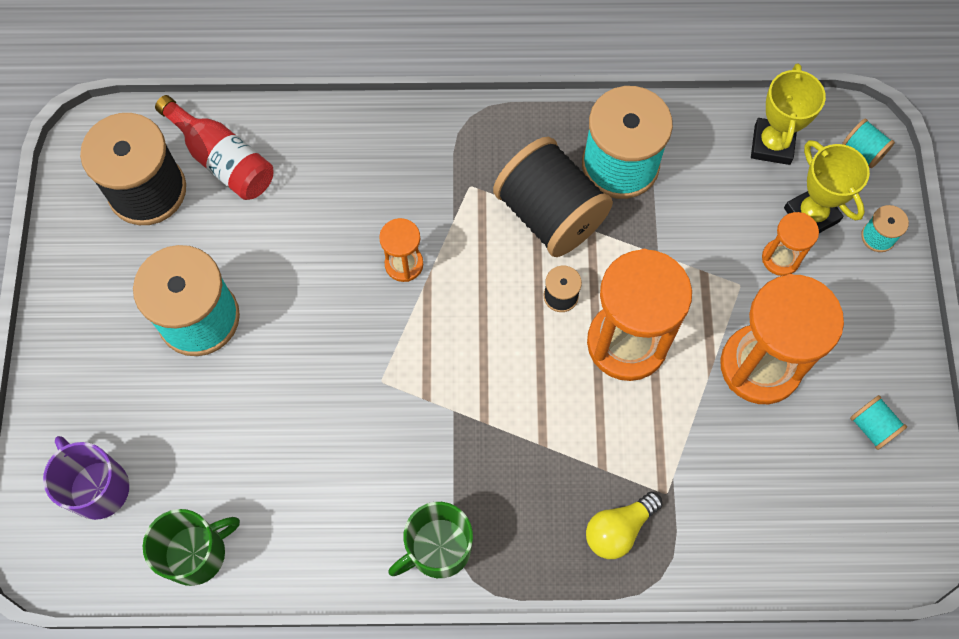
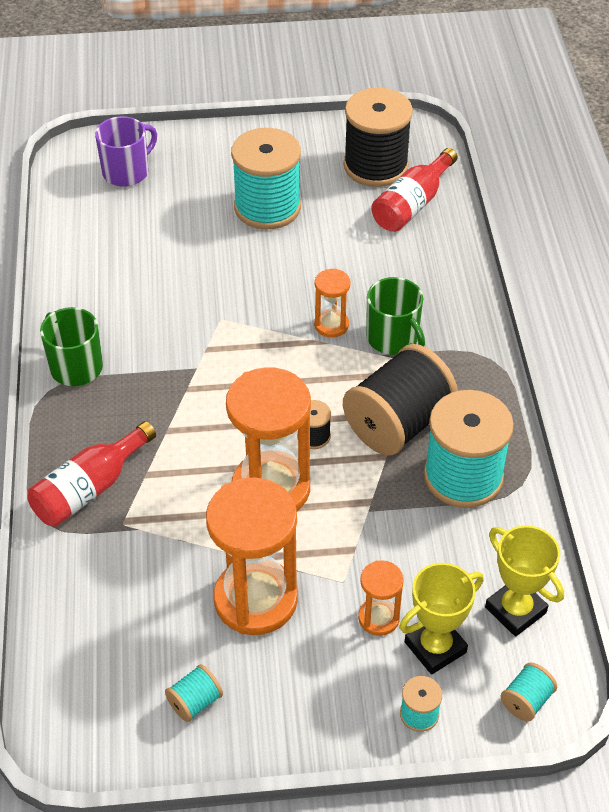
camera: 85 degrees right, 20 degrees down
green mug [143,509,240,586] -> green mug moved to [366,277,425,355]
yellow light bulb [586,492,663,559] -> red bottle [27,421,156,527]
yellow trophy [751,63,826,165] -> yellow trophy turned 45 degrees clockwise [485,525,564,637]

